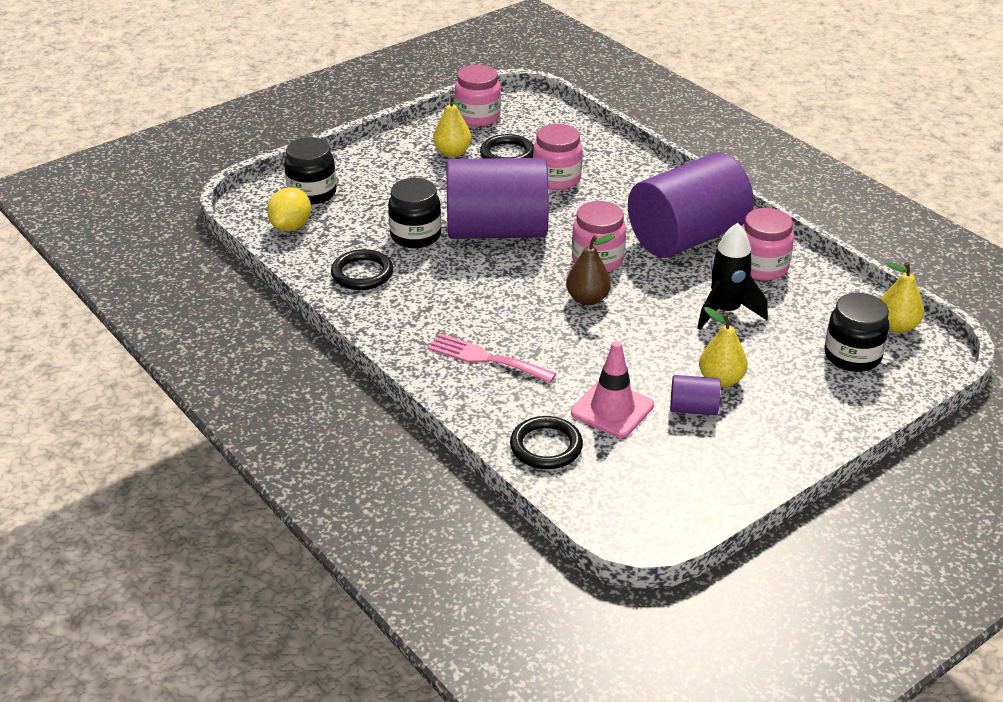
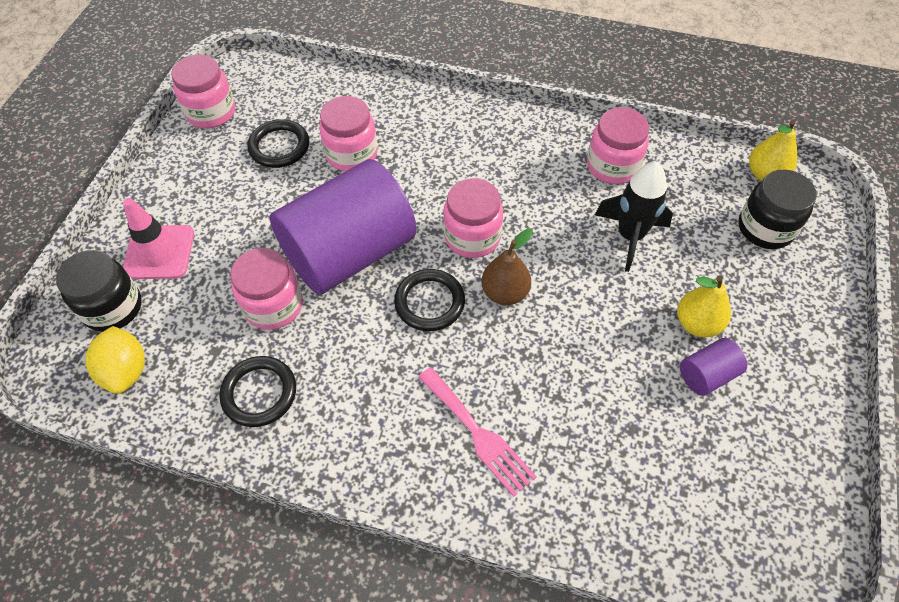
camera: 35 degrees left, 20 degrees up
black jar [388,178,441,248] -> pink jar [231,248,303,330]
pink fork [427,333,557,383] -> pink fork turned 120 degrees counterclockwise [418,367,537,497]
yellow pear [433,95,471,157] -> none
black ring [510,416,583,469] -> black ring moved to [394,269,465,331]
pink traffic cone [571,341,654,438] -> pink traffic cone moved to [123,198,194,279]
purple cylinder [628,153,754,258] -> none

